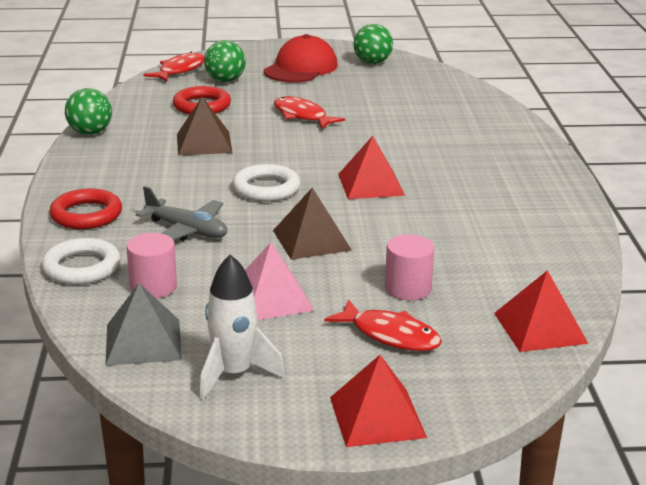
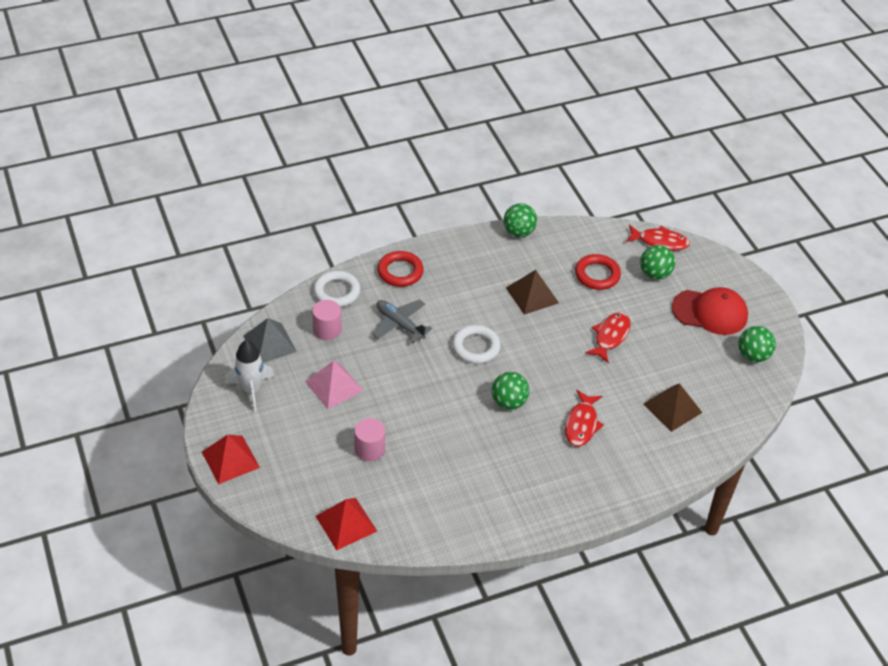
camera: 70 degrees right, 20 degrees up
grey plane [136,186,227,241] -> grey plane turned 120 degrees clockwise [373,299,432,343]
brown pyramid [273,188,352,260] -> brown pyramid moved to [643,383,702,432]
red fish [324,299,442,351] -> red fish moved to [565,390,604,446]
red pyramid [338,136,405,199] -> green ball [492,372,529,410]

